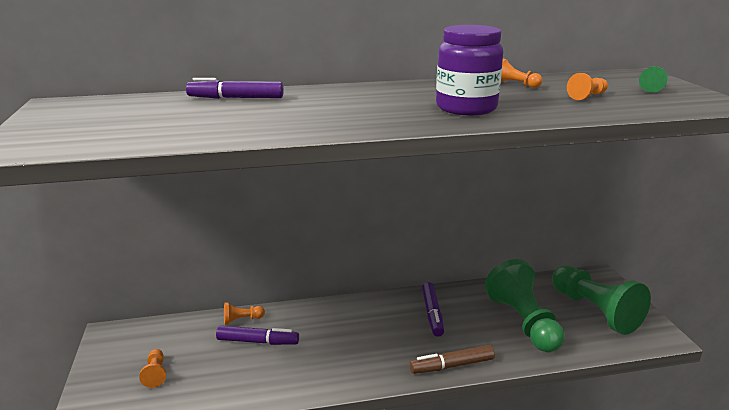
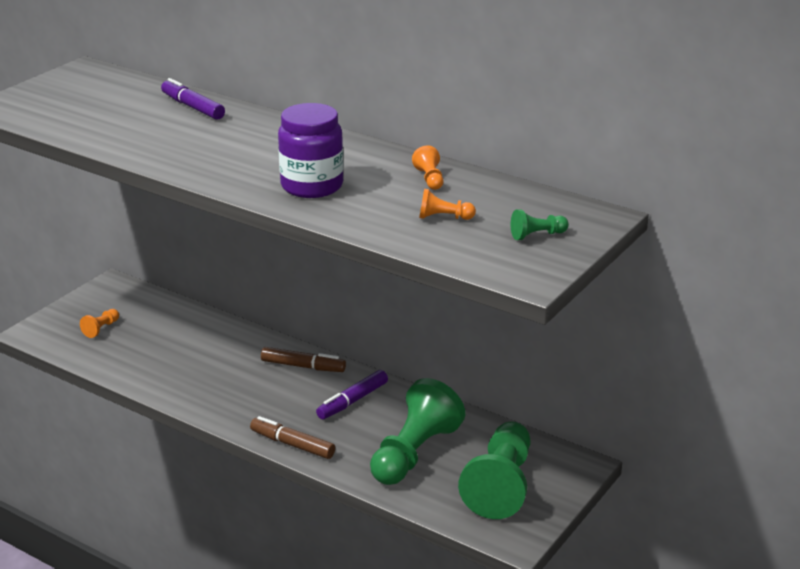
camera: 45 degrees right, 5 degrees up
purple marker [216,326,299,345] -> none
orange pawn [224,303,265,325] -> none
none -> brown marker [261,347,346,372]

